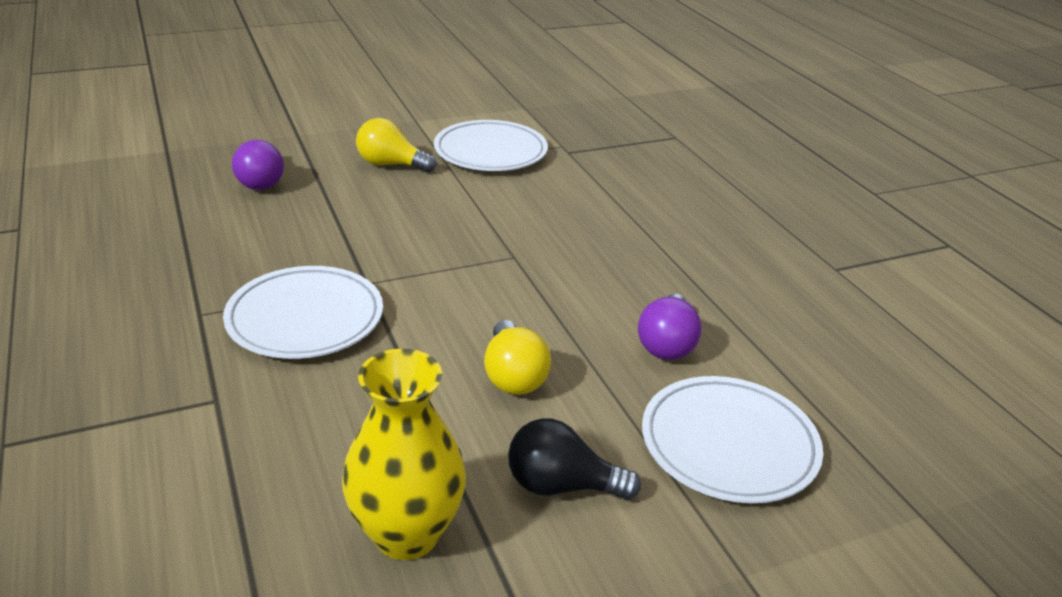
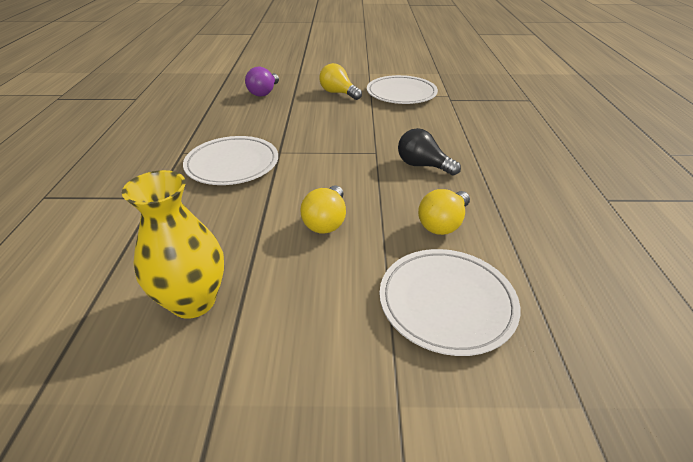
camera: 25 degrees right, 5 degrees up
black light bulb [508,419,641,500] -> black light bulb moved to [398,128,461,176]
purple light bulb [638,294,702,360] -> yellow light bulb [418,189,470,235]

